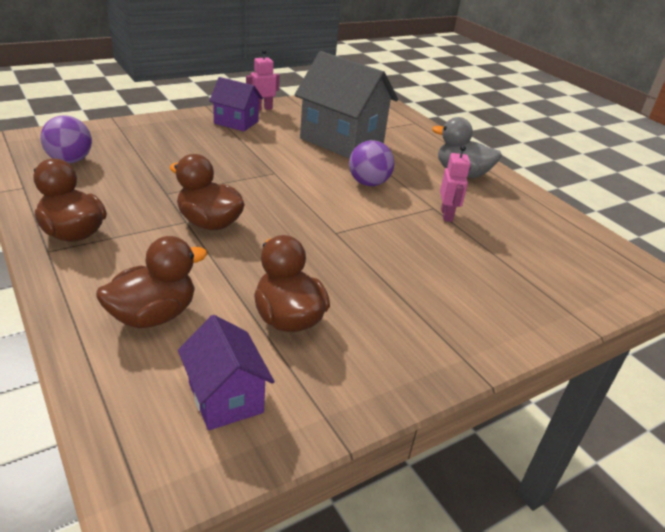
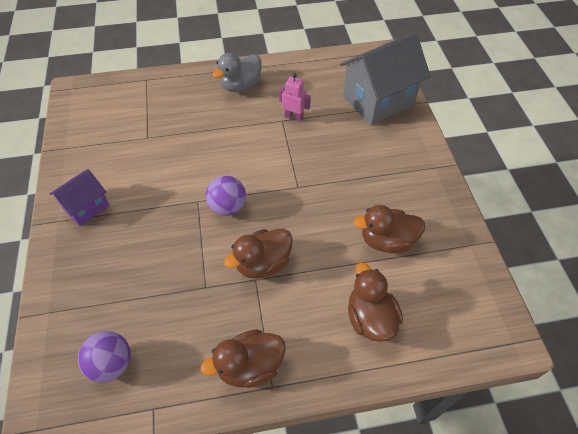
camera: 65 degrees left, 20 degrees up
purple house [178,315,275,430] -> none
pink robot [246,49,280,110] -> none
grey house [294,51,398,159] -> grey house moved to [340,32,431,125]
purple ball [349,140,394,186] -> purple ball moved to [206,176,246,216]

